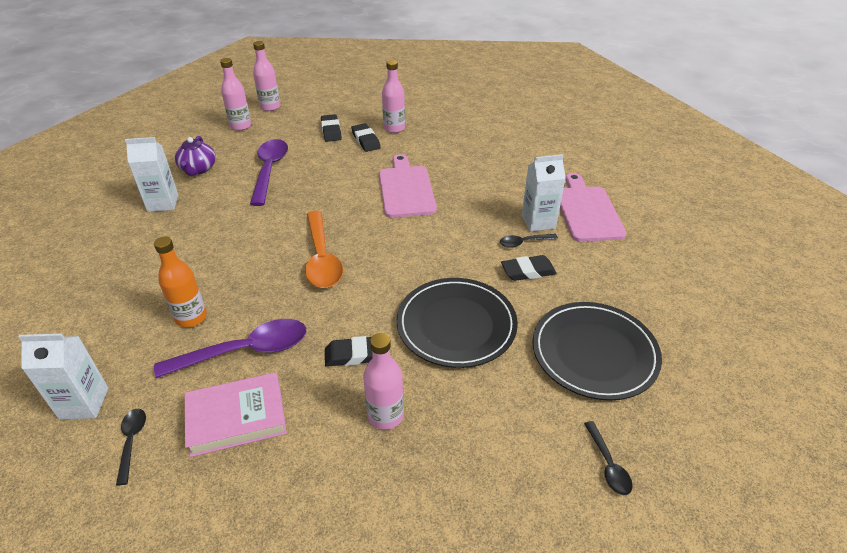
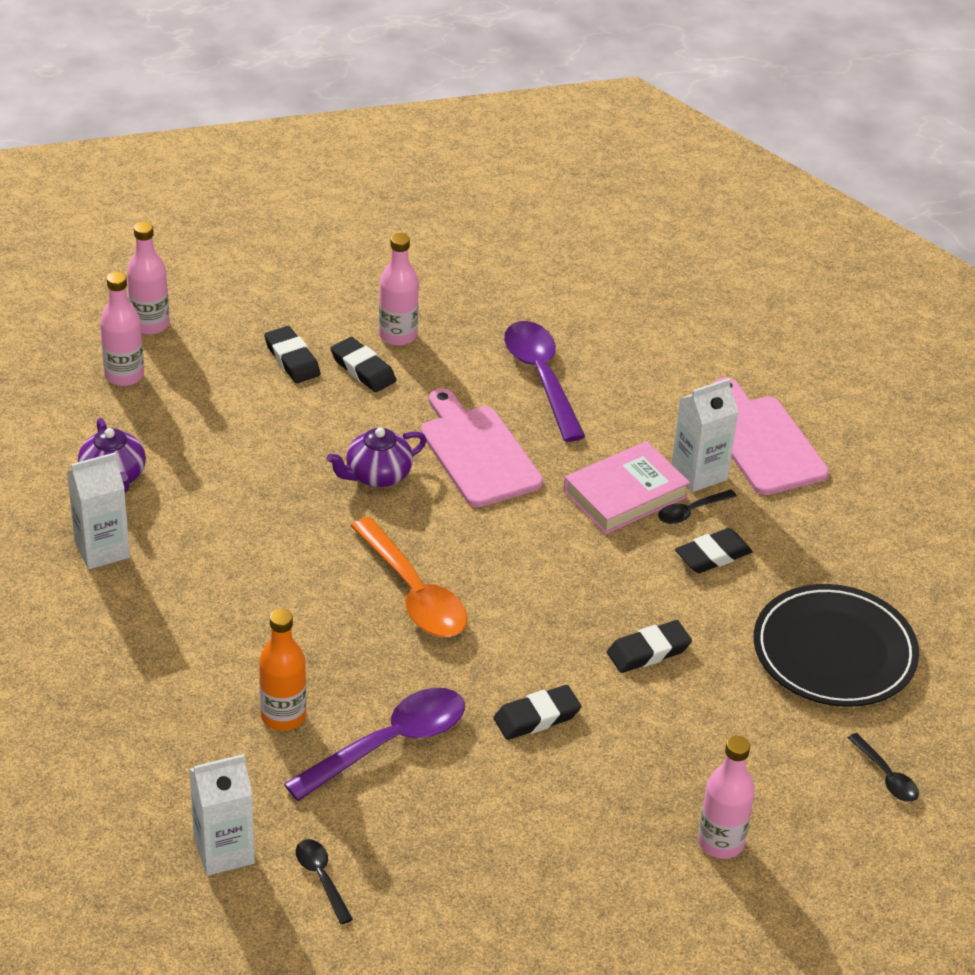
camera: 20 degrees left, 0 degrees up
pink book [185,372,287,457] -> pink book moved to [564,441,690,534]
purple spoon [250,139,288,206] -> purple spoon moved to [504,321,586,442]
pink bottle [363,333,404,430] -> pink bottle moved to [698,736,755,859]
black plate [397,278,518,368] -> black eraser [607,620,692,673]
none -> purple teapot [327,428,427,487]

